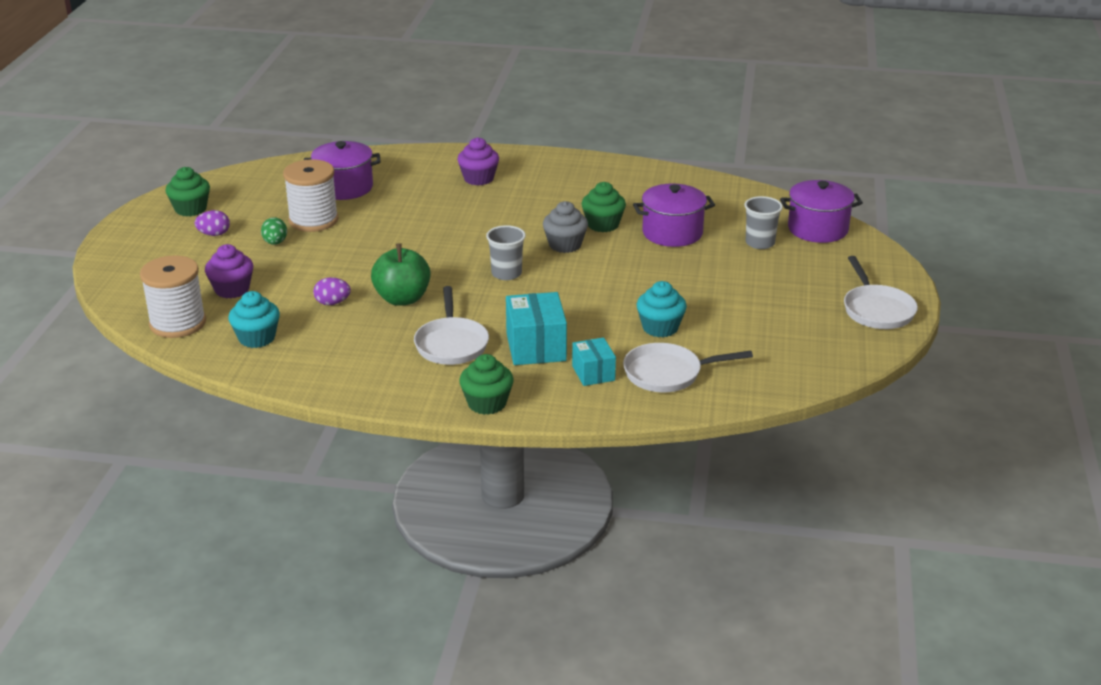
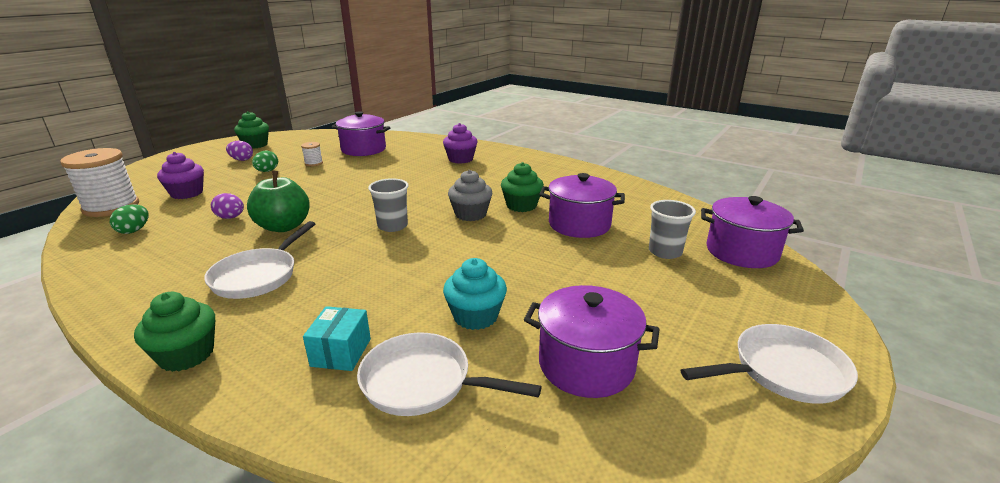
camera: 25 degrees right, 5 degrees down
turquoise cupcake [228,291,280,348] -> green egg [110,204,149,234]
white spool [283,159,338,232] -> white spool [301,142,323,166], size x0.45
turquoise box [506,292,567,365] -> none
white pan [844,256,918,329] -> white pan turned 120 degrees counterclockwise [681,324,858,404]
none -> purple pot [524,285,660,398]

